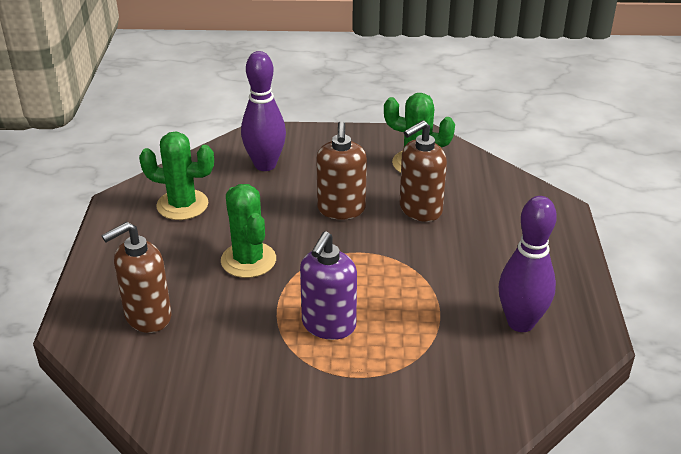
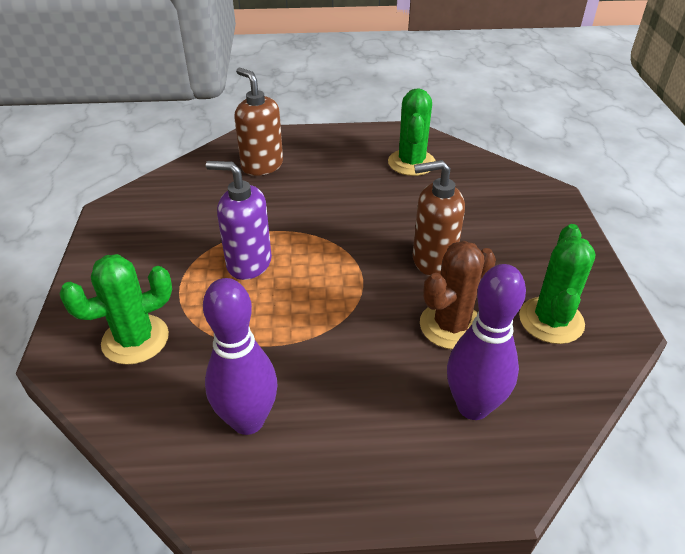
camera: 85 degrees right, 5 degrees up
green cactus [221,184,276,278] -> green cactus moved to [59,254,172,365]
purple bowling pin [241,51,286,171] -> purple bowling pin moved to [447,264,526,420]
brown soap dispenser [400,120,447,222] -> brown cactus [420,241,496,349]

